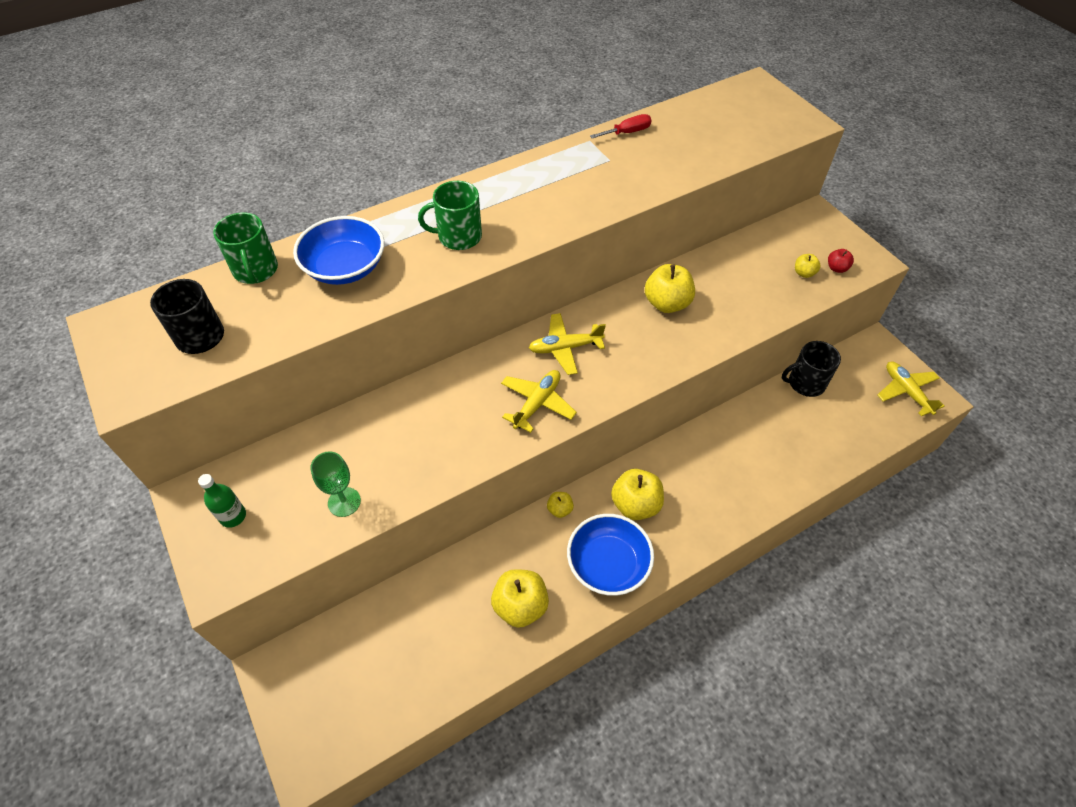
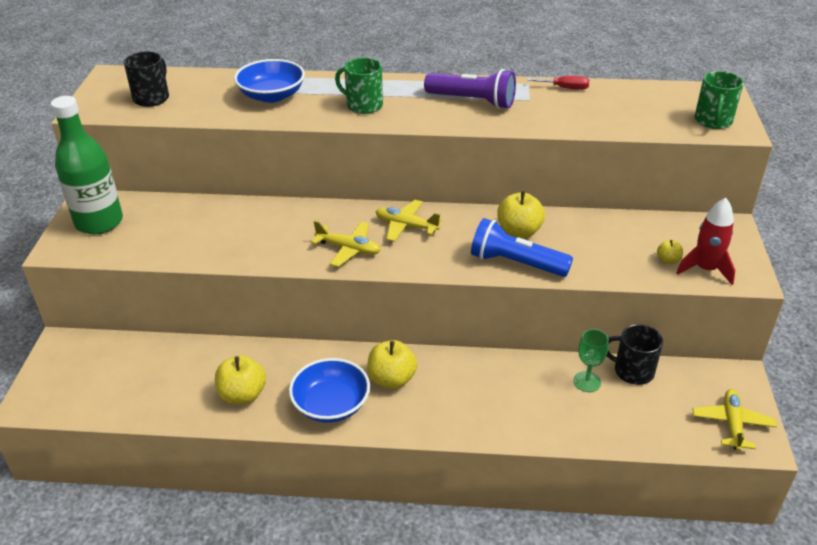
camera: 35 degrees right, 15 degrees down
green bottle [198,474,246,528] -> green bottle [51,96,123,234], size x2.32
green mug [213,212,278,284] -> green mug moved to [695,71,744,129]
green goblet [310,451,361,517] -> green goblet moved to [573,329,609,392]
yellow plane [501,370,577,433] -> yellow plane turned 45 degrees clockwise [311,221,381,267]
yellow apple [547,492,574,518] -> none
red apple [828,249,854,273] -> red rocket [676,198,736,285]
none -> purple flashlight [424,69,516,109]
none -> blue flashlight [471,218,573,277]

